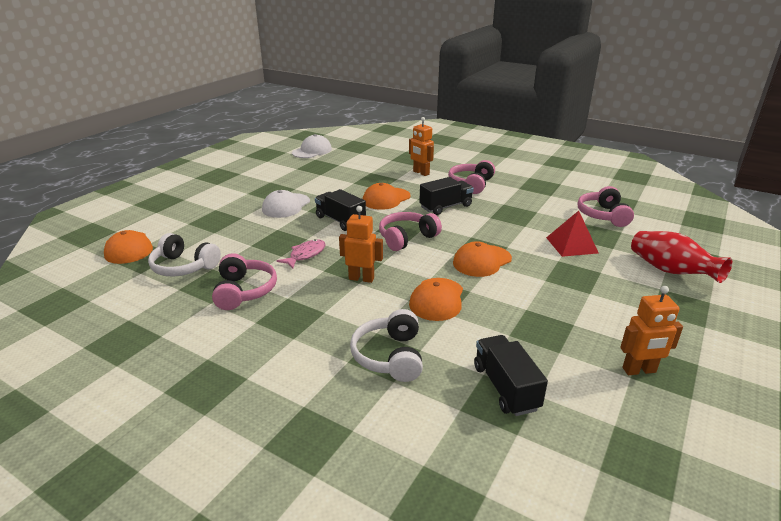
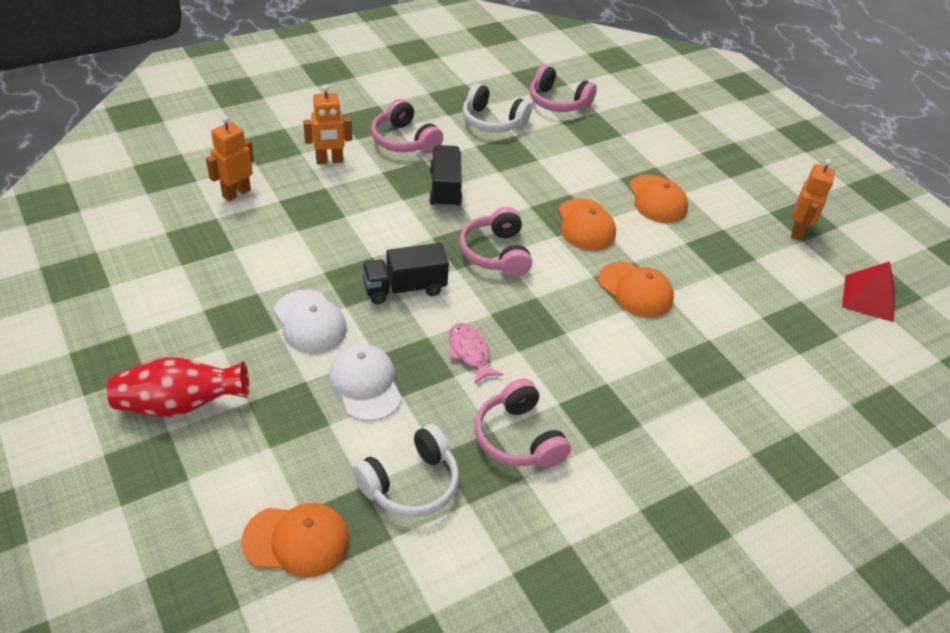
camera: 65 degrees left, 15 degrees up
pink headphones [212,253,277,310] -> pink headphones turned 135 degrees counterclockwise [475,379,571,468]
white cap [292,134,332,158] -> white cap moved to [328,344,402,421]
orange robot [339,206,383,283] -> orange robot moved to [206,116,254,201]
white headphones [350,309,423,382] -> white headphones moved to [463,83,532,133]
orange cap [363,183,411,210] -> orange cap moved to [629,175,688,223]
black truck [474,335,548,416] -> none
red pyramid [546,211,598,257] -> red pyramid moved to [842,261,895,322]
red vase [631,231,732,283] -> red vase moved to [107,357,249,417]

